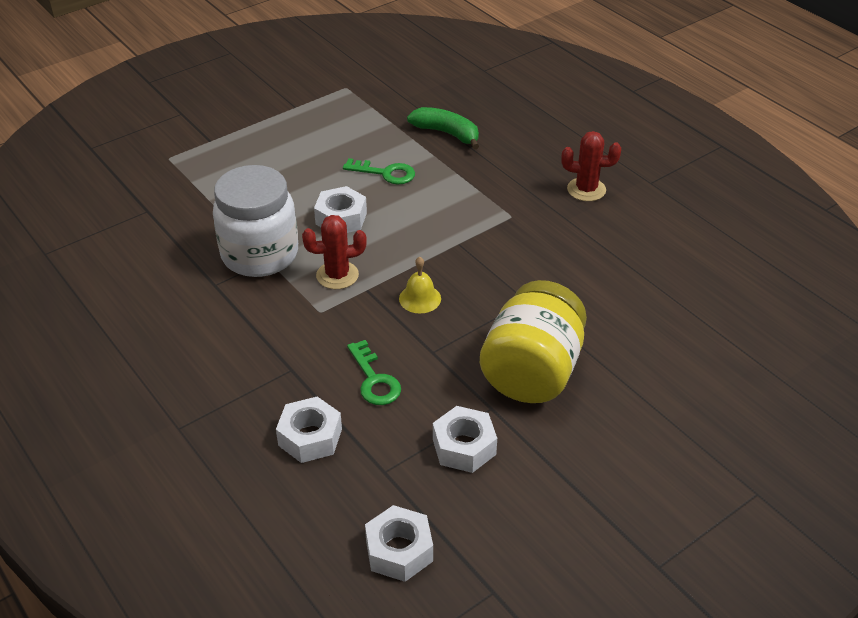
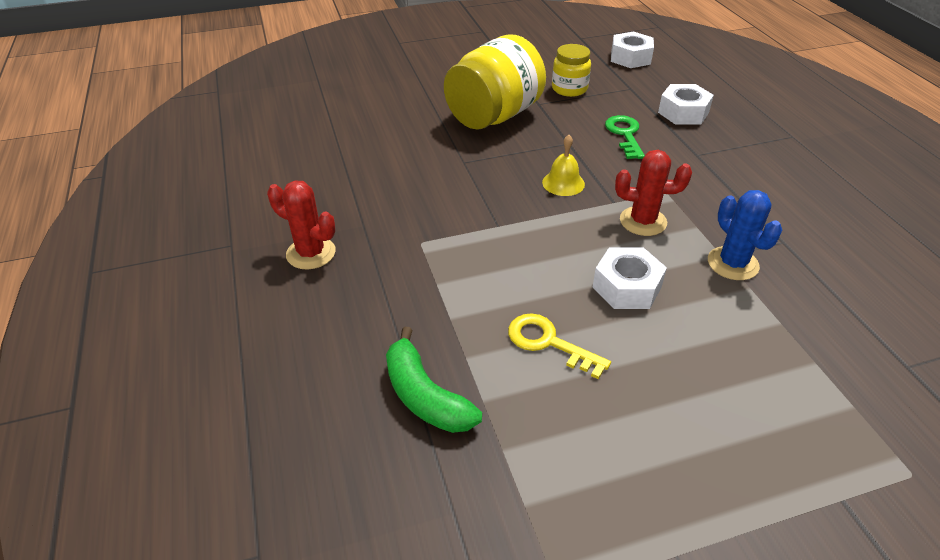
camera: 160 degrees left, 0 degrees up
white jar [213,165,298,277] -> blue cactus [708,190,782,280]
green key [343,158,415,184] -> yellow key [508,313,611,379]
white nut [433,406,497,473] -> yellow jar [552,44,591,97]

